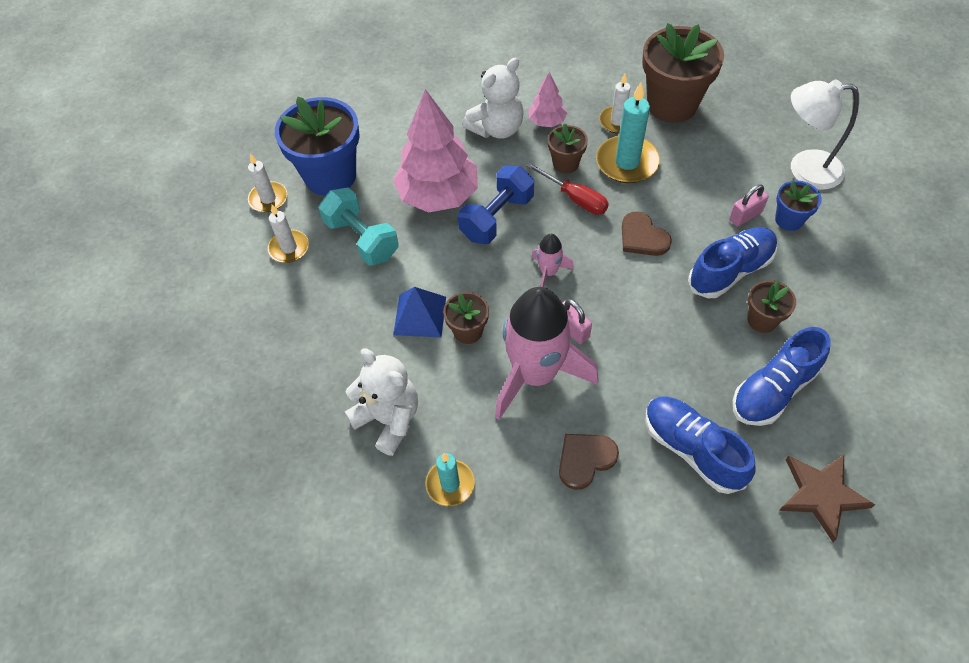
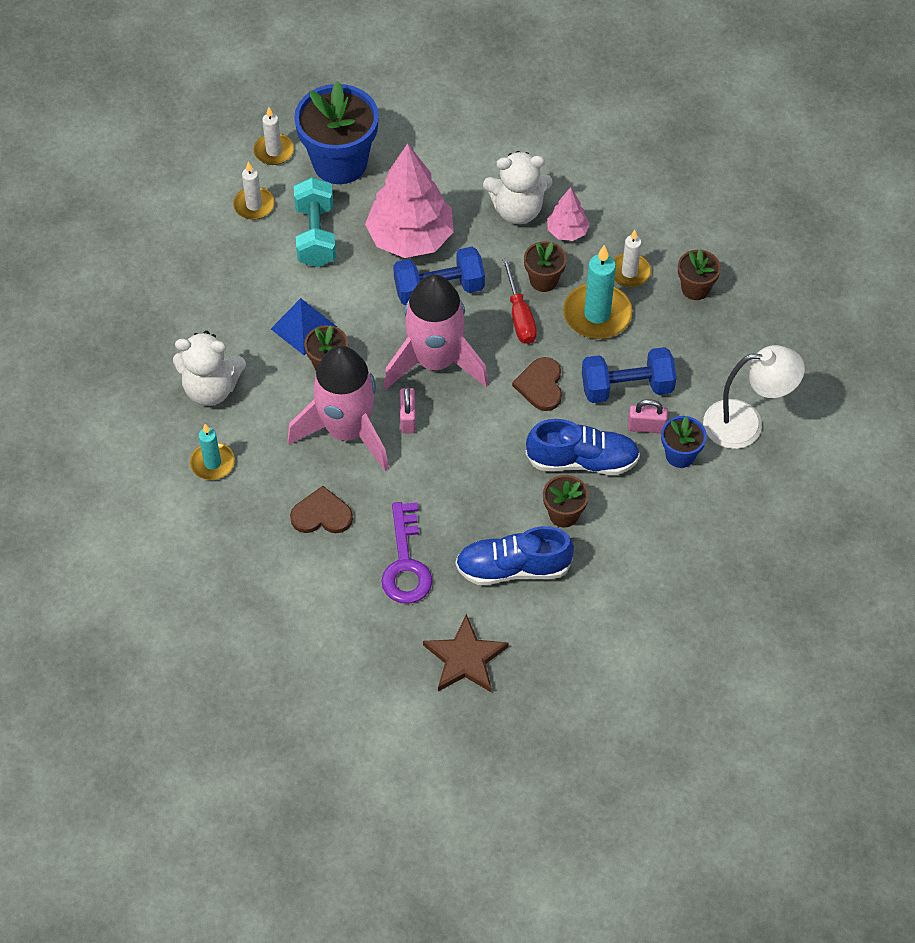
camera: 35 degrees right, 0 degrees up
white teddy bear [345,348,418,456] -> white teddy bear turned 105 degrees clockwise [173,331,246,406]
pink rocket [531,234,574,287] -> pink rocket [383,274,489,389], size x2.26
brown flower pot [642,23,724,123] -> brown flower pot [678,249,721,300], size x0.50
blue shoe [645,396,755,494] -> purple key [382,502,432,604]
white lamp [791,80,859,190] -> white lamp turned 135 degrees clockwise [703,345,805,449]
none -> blue dumbbell [582,347,676,403]

